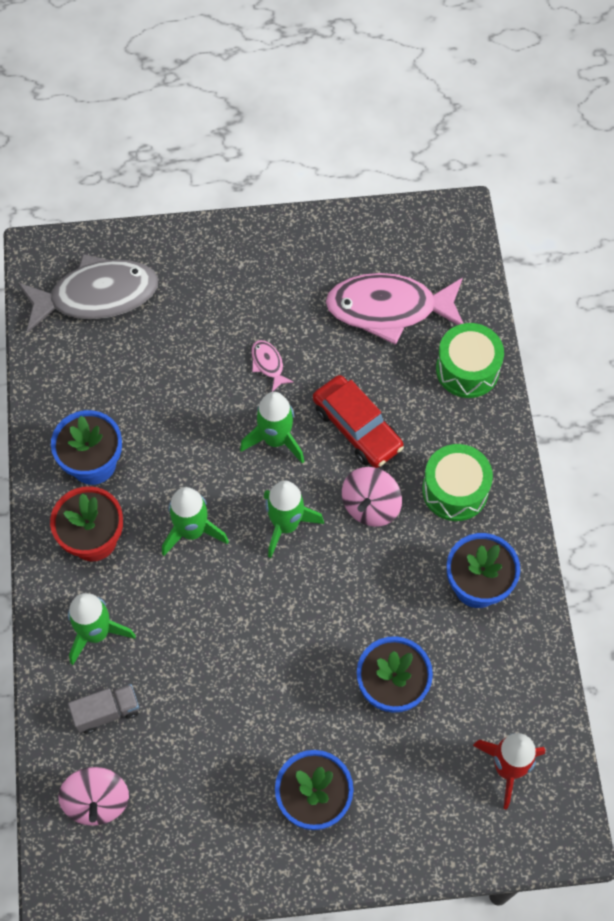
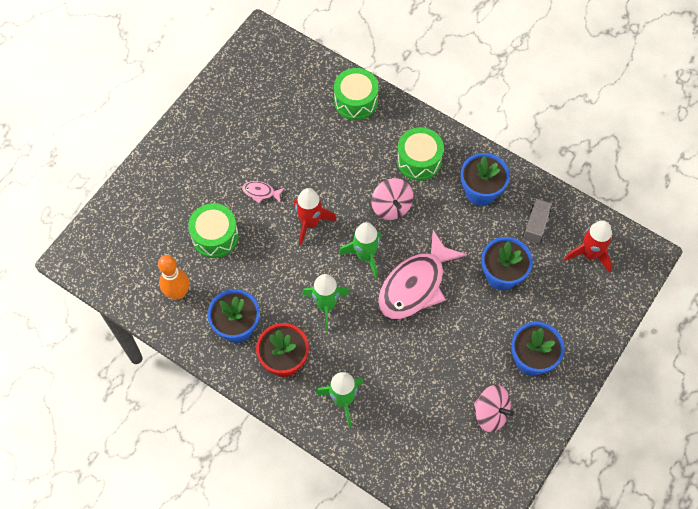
camera: 50 degrees left, 0 degrees up
grey fish [18,254,158,333] -> none
pink spinning top [58,767,129,826] -> pink spinning top moved to [474,385,514,432]
grey truck [68,684,139,734] -> grey truck moved to [523,199,552,244]
green rocket [240,392,304,464] -> red rocket [294,188,336,246]
red car [313,375,404,468] -> none
pink fish [326,273,464,345] -> pink fish moved to [378,230,467,319]
none -> orange bowling pin [158,255,189,300]
none -> green drum [188,203,239,258]

